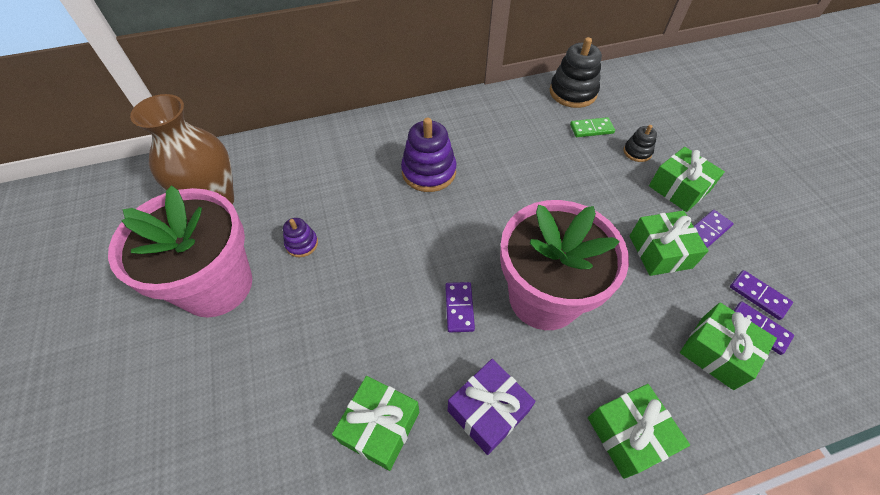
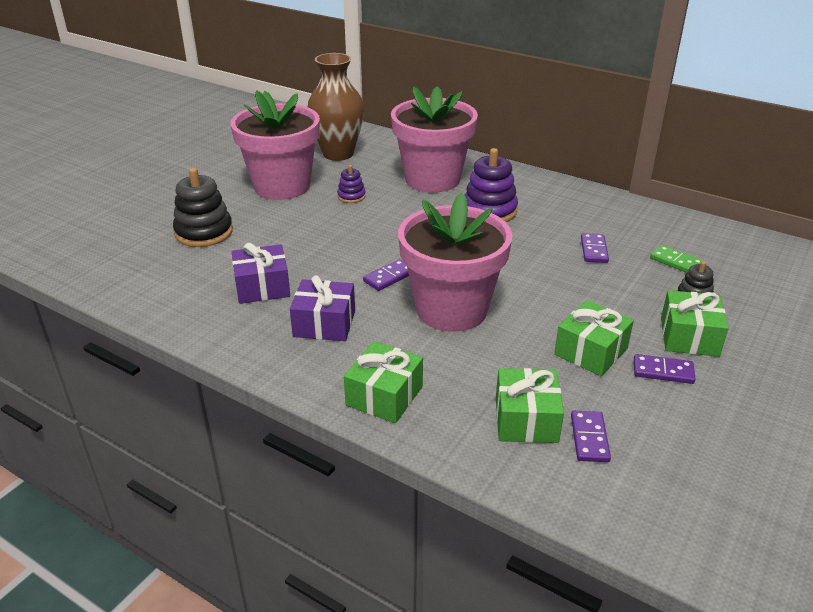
camera: 50 degrees right, 20 degrees down
green gift [332,376,419,471] -> purple gift [232,243,290,304]
black stacking toy [550,37,602,108] -> black stacking toy moved to [173,168,233,247]
purple domino [730,270,793,320] -> purple domino moved to [581,233,609,263]
none -> pink flower pot [391,86,478,193]

